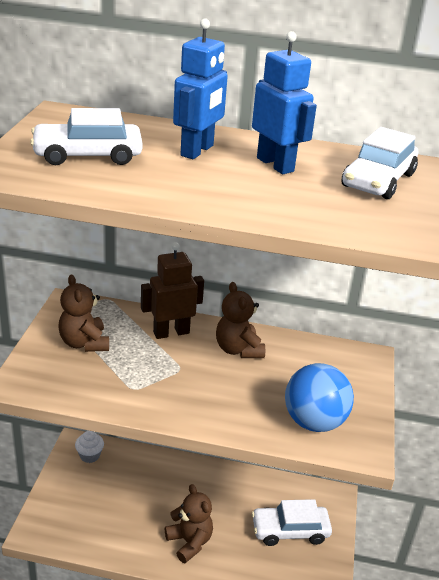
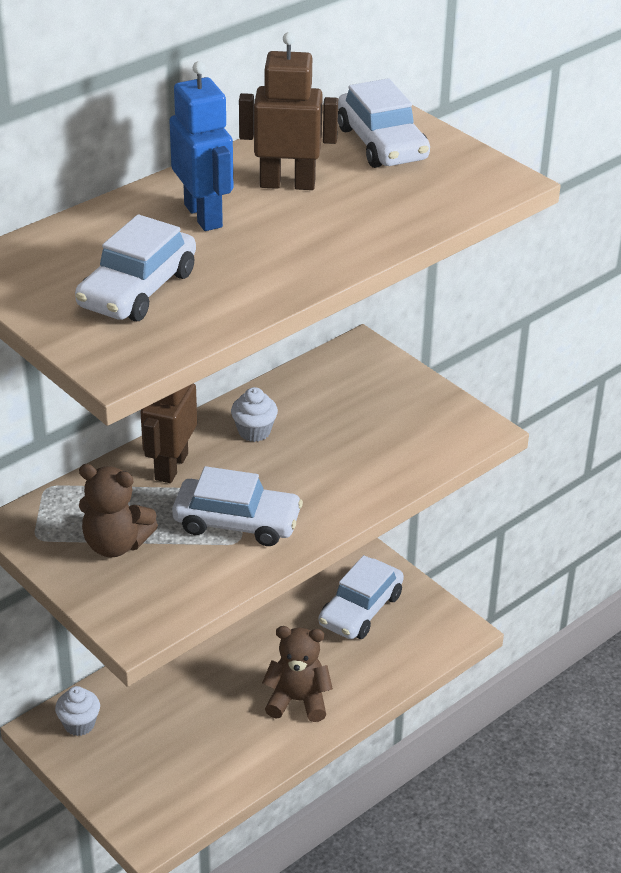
camera: 50 degrees left, 5 degrees up
brown teddy bear [216,282,265,358] -> white cupcake [231,387,278,442]
blue robot [252,31,317,174] -> brown robot [239,32,338,190]
blue ball [285,363,354,432] -> none
none -> white car [172,466,303,546]

